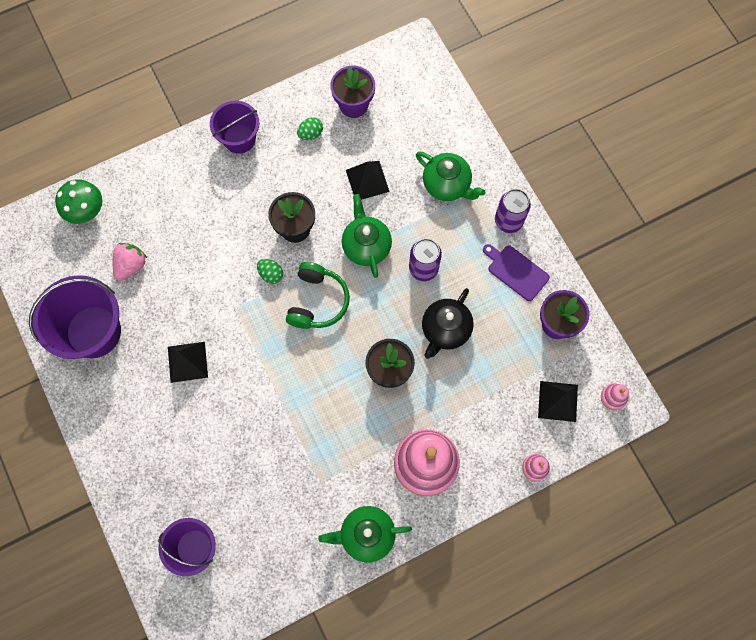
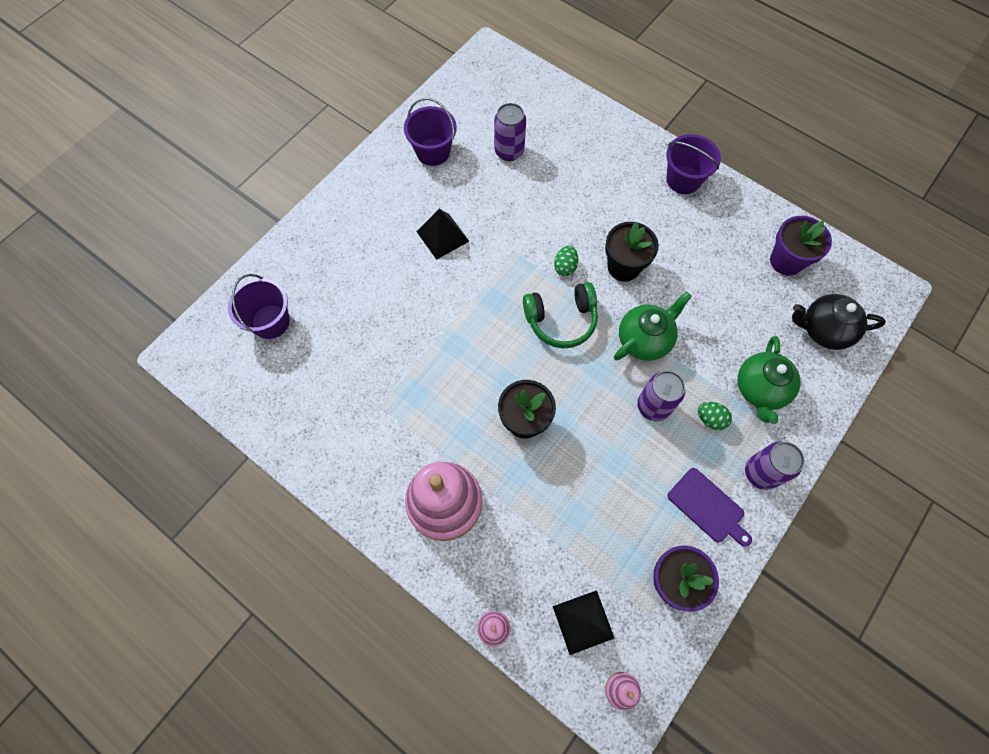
camera: 65 degrees right, 5 degrees down
purple bucket [29,275,121,359] -> purple bucket [404,98,457,166], size x0.63
green mushroom [55,179,102,224] -> none
pink strawberry [113,243,147,281] -> purple can [494,103,526,161]
green egg [297,117,323,140] -> green egg moved to [698,402,732,430]
green teapot [318,506,412,562] -> none
black pyramid [346,161,390,200] -> none
black teapot [422,288,474,359] -> black teapot moved to [792,294,886,350]
purple cutting board [483,244,550,301] -> purple cutting board turned 120 degrees clockwise [668,468,752,547]

